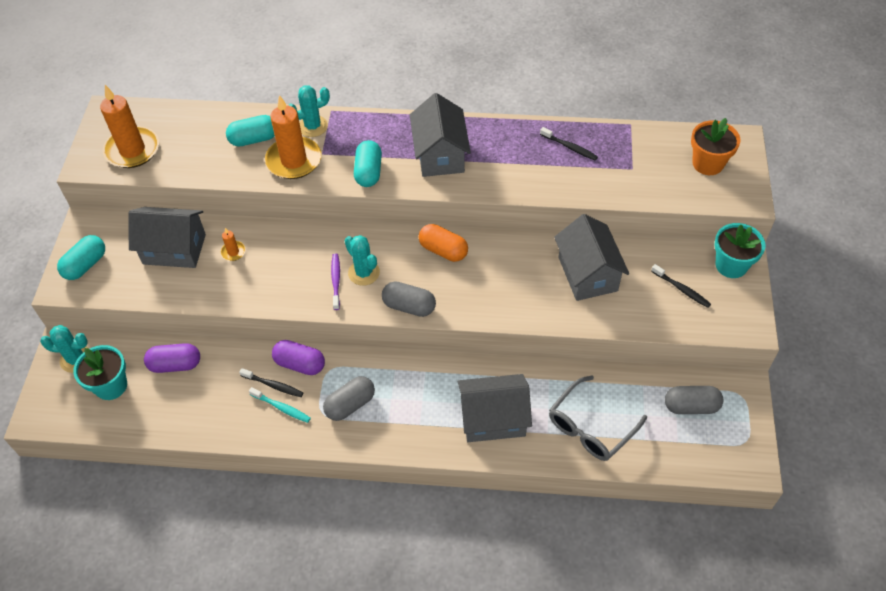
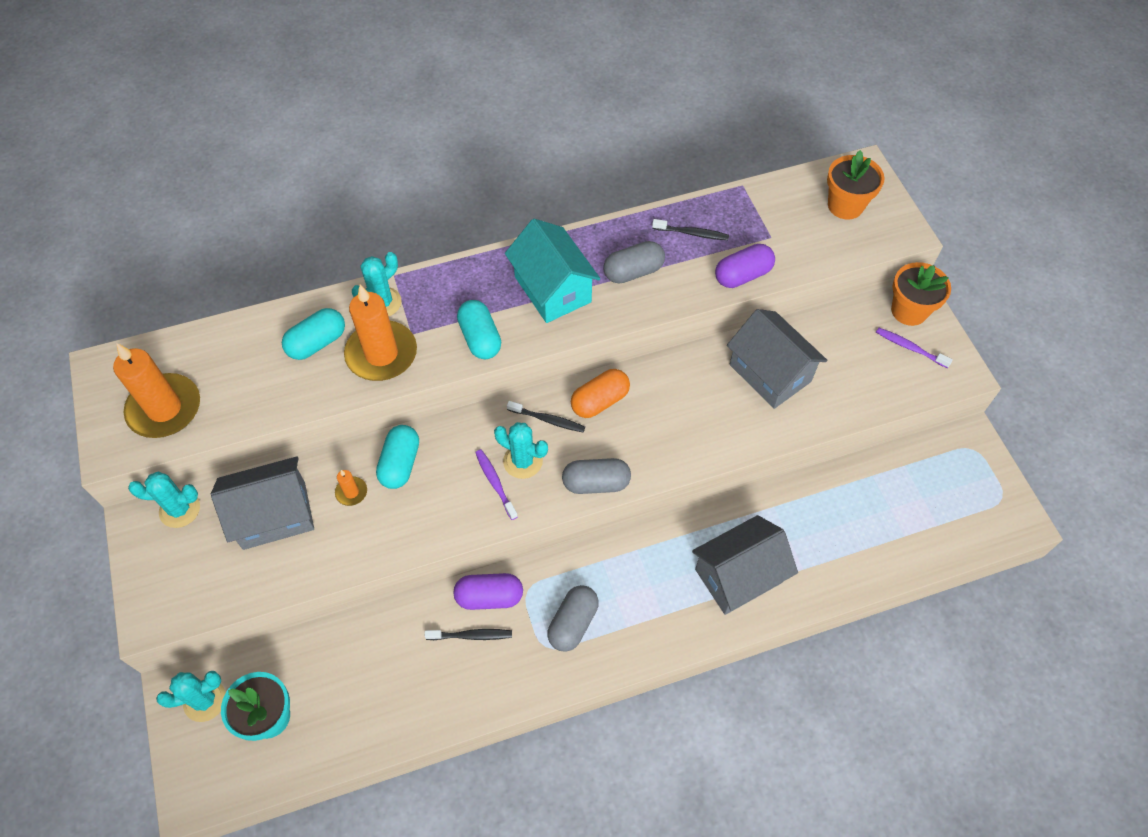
camera: 25 degrees left, 5 degrees up
turquoise capsule [57,235,105,280] -> turquoise capsule moved to [376,425,419,489]
purple capsule [144,343,200,373] -> purple capsule moved to [715,244,775,288]
turquoise toothbrush [249,387,311,423] -> none
grey house [410,93,471,177] -> turquoise house [505,219,600,323]
orange capsule [419,224,468,262] -> orange capsule turned 45 degrees counterclockwise [571,369,630,418]
grey glasses [549,376,647,461] -> none
black toothbrush [651,264,711,308] -> black toothbrush moved to [507,401,585,432]
grey capsule [665,386,723,414] -> grey capsule moved to [603,241,665,284]
turquoise flower pot [714,223,766,278] -> orange flower pot [891,262,951,326]
none -> turquoise cactus [128,471,200,528]
none -> purple toothbrush [876,328,953,368]

